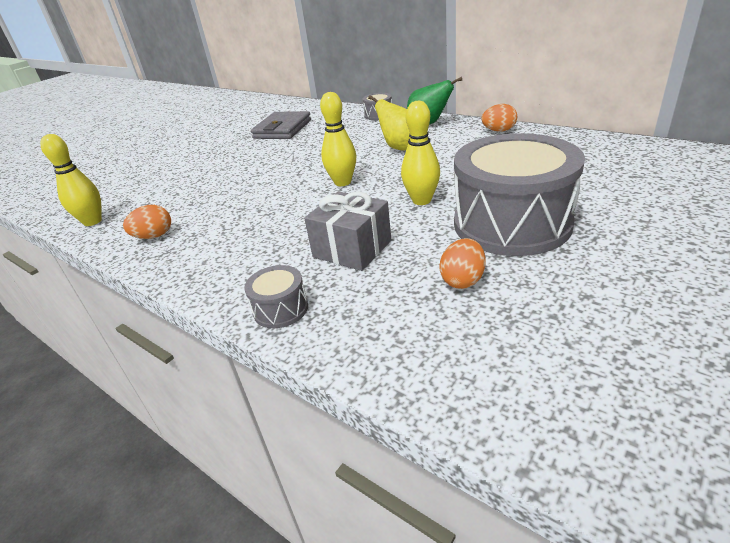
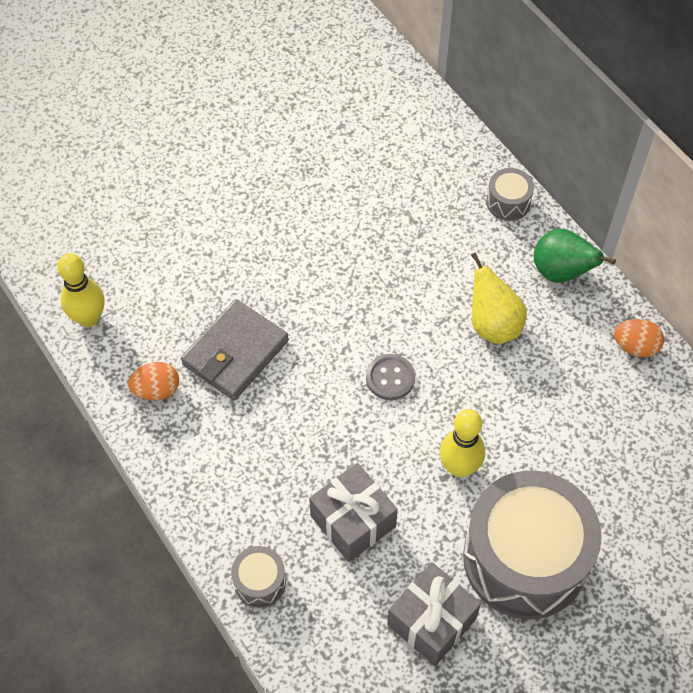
camera: 15 degrees right, 25 degrees up
grey wallet [251,111,311,139] -> grey wallet moved to [181,299,289,400]
yellow bowling pin [320,92,356,186] -> grey button [366,354,415,400]
orange egg [439,238,486,289] -> grey gift [387,562,481,666]

